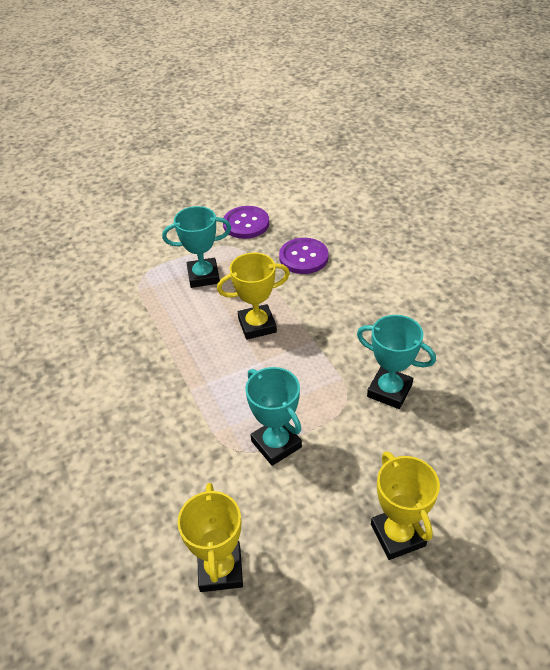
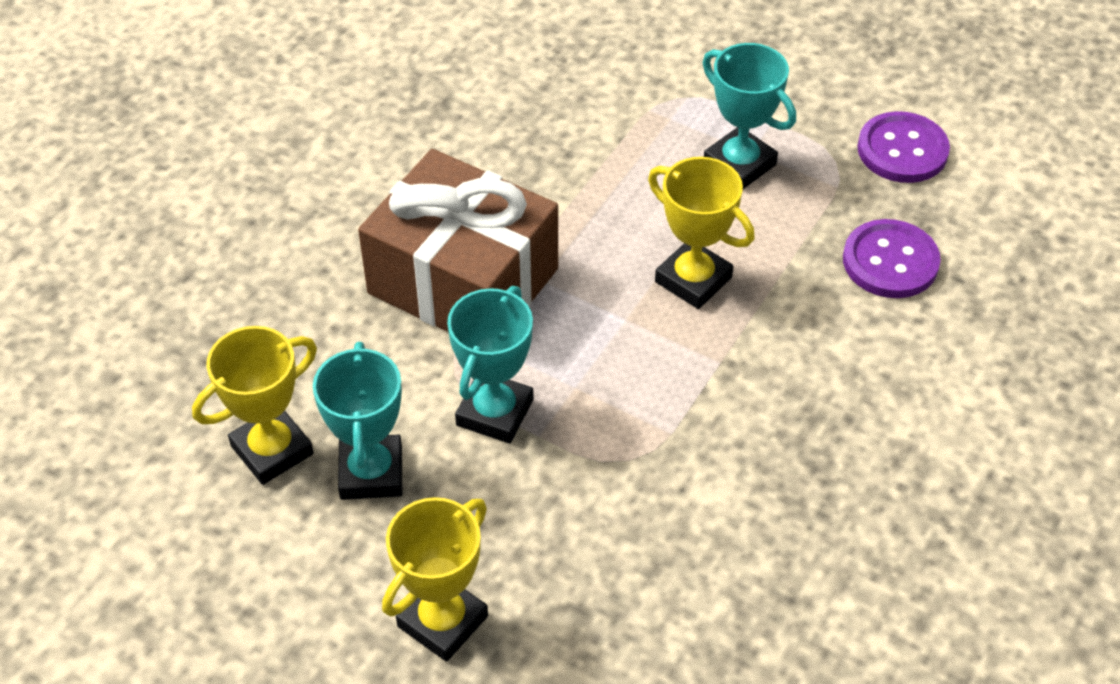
camera: 55 degrees right, 5 degrees up
turquoise trophy [357,315,436,409] -> turquoise trophy moved to [313,342,402,500]
none -> brown gift [358,149,558,332]

